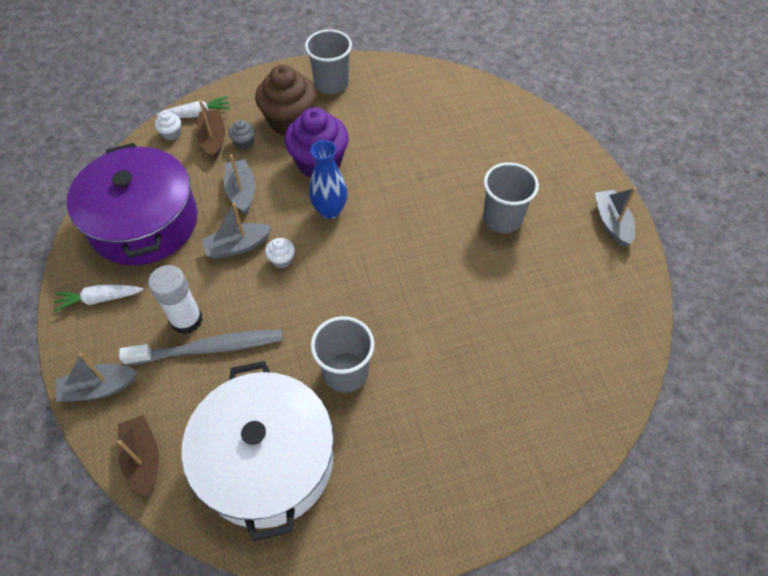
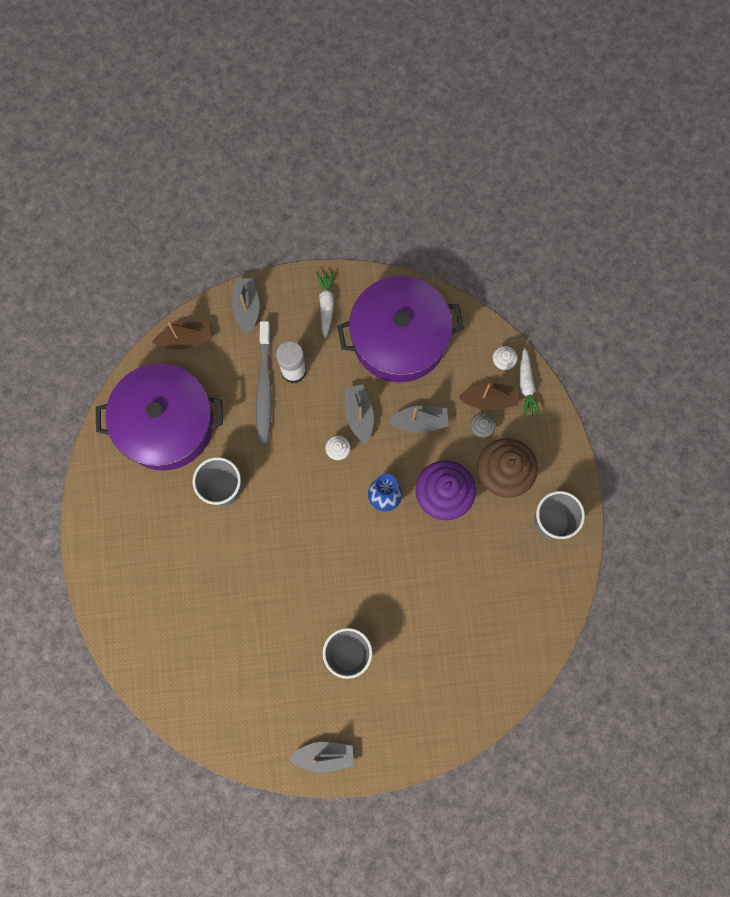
camera: 100 degrees right, 20 degrees up
white pot [182,361,334,542] -> purple pot [96,364,223,470]

